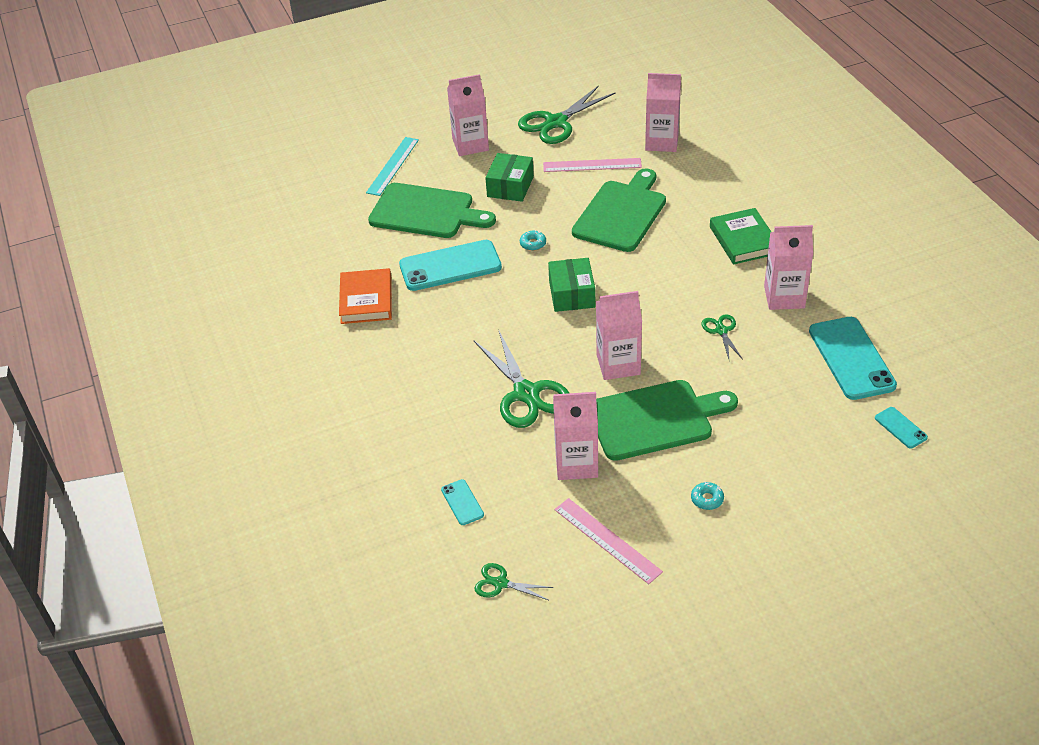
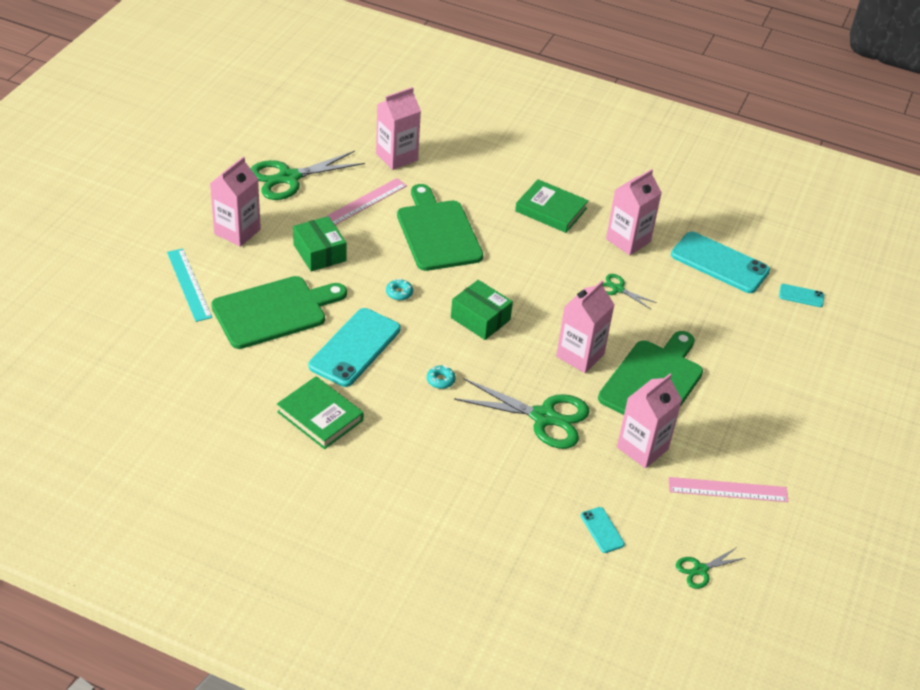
camera: 50 degrees left, 0 degrees up
orange book [339,268,392,324] -> green book [277,376,363,449]
turquoise phone [441,479,484,525] -> turquoise phone turned 45 degrees clockwise [581,507,625,553]
green scissors [518,85,615,144] -> green scissors turned 60 degrees clockwise [250,151,365,200]
turquoise donut [691,482,724,510] -> turquoise donut moved to [427,365,455,389]

